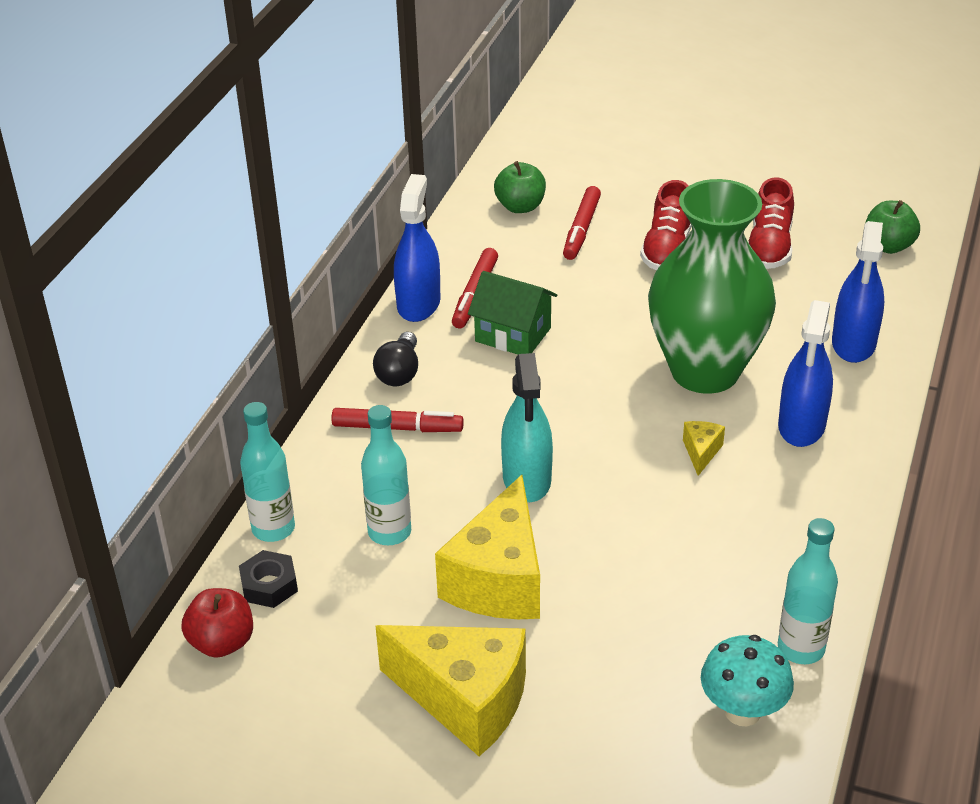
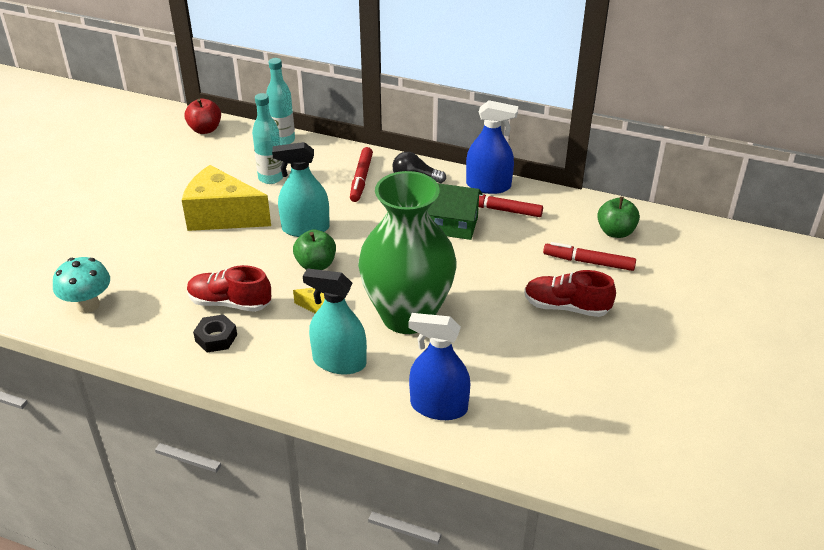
camera: 90 degrees right, 0 degrees up
black nut [239,550,298,608] -> black nut moved to [193,314,237,353]
yellow cheese [375,625,526,756] -> none
green house [468,271,557,354] -> green house turned 75 degrees clockwise [427,183,483,240]
red shoe [748,177,794,269] -> red shoe moved to [187,265,271,312]
blue spray bottle [778,300,833,447] -> turquoise spray bottle [303,268,367,375]
turquoise bottle [778,518,838,664] -> none
green apple [865,200,920,254] -> green apple moved to [293,229,336,270]

